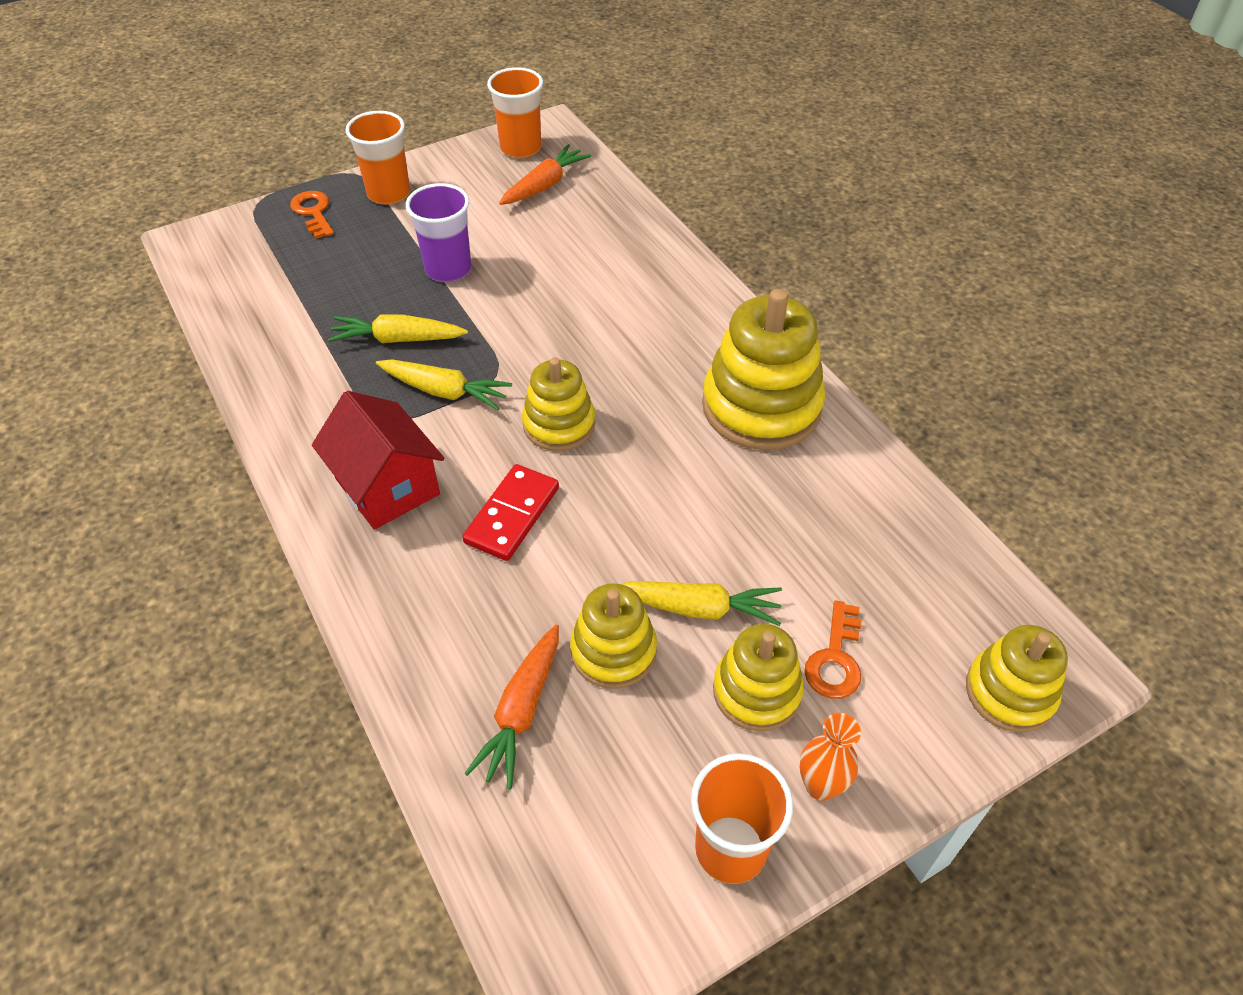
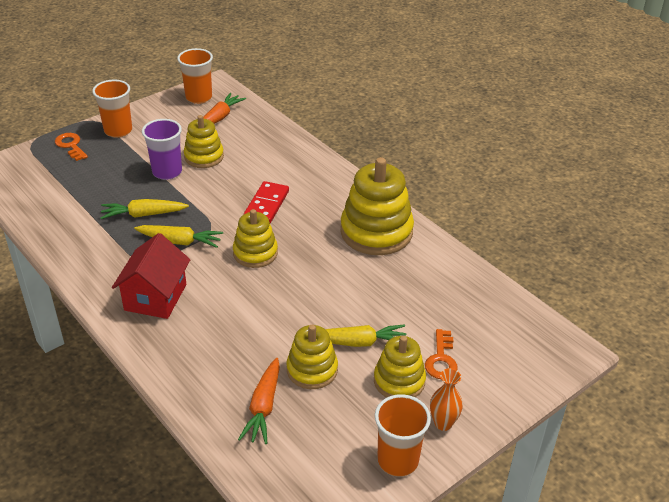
camera: 10 degrees left, 10 degrees down
red house [312,391,444,530] -> red house turned 60 degrees clockwise [112,233,191,319]
red domino [462,464,559,561] -> red domino moved to [244,181,289,223]
yellow stacking toy [966,625,1068,732] -> yellow stacking toy moved to [184,115,224,168]

